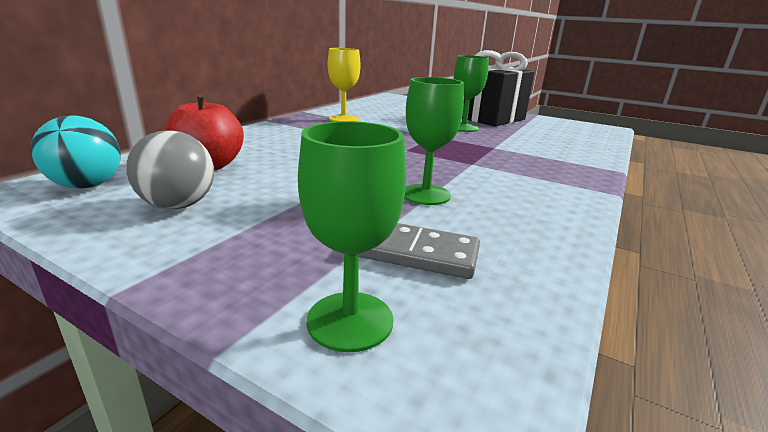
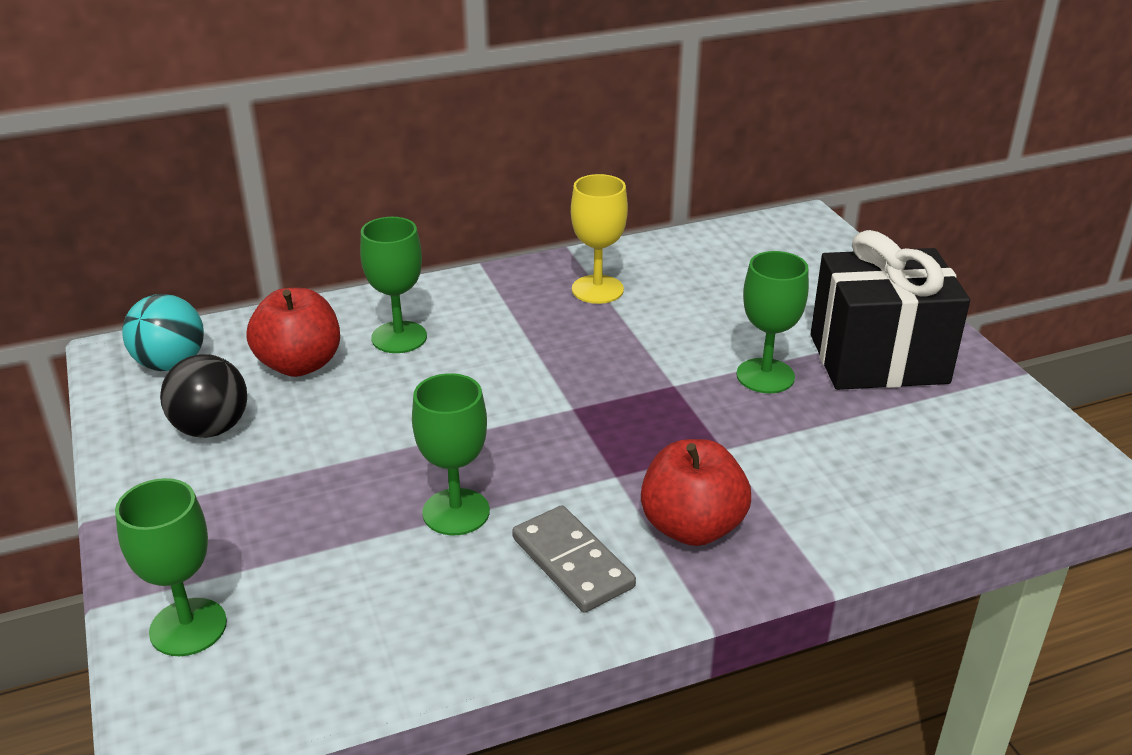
camera: 40 degrees right, 10 degrees up
grey ball [126,130,214,209] -> black ball [160,354,247,438]
grey domino [359,223,480,279] -> grey domino moved to [512,505,636,613]
none -> green goblet [360,217,427,353]
none -> red apple [641,439,751,546]

